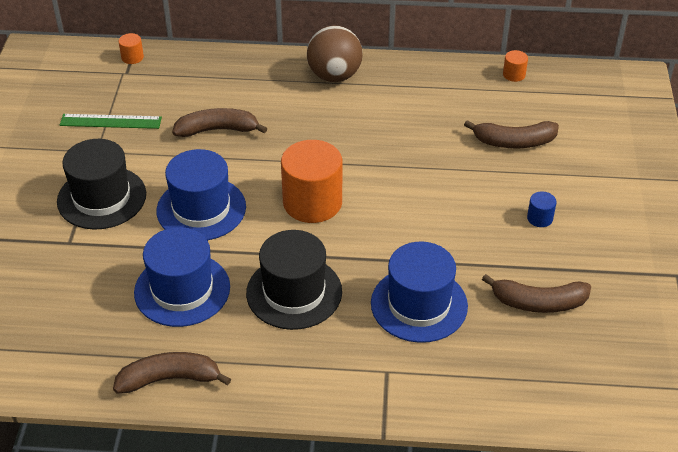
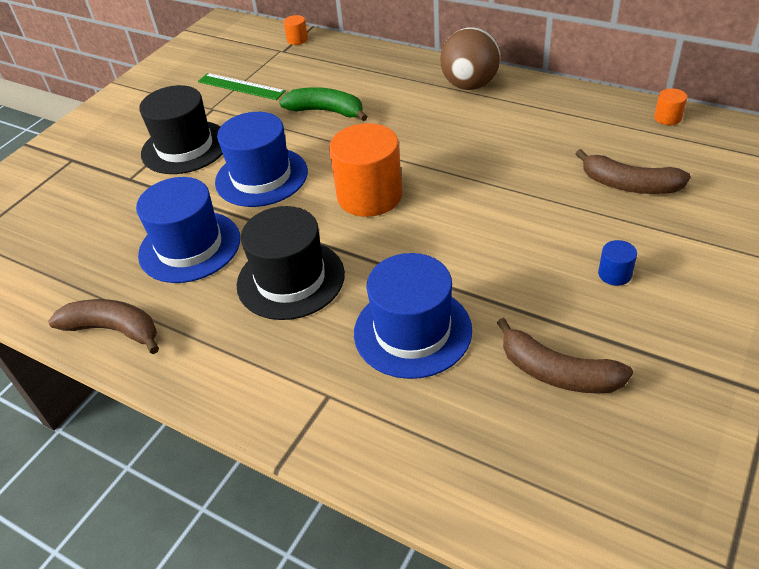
camera: 30 degrees right, 0 degrees up
brown banana [172,108,268,137] -> green banana [279,87,368,121]

